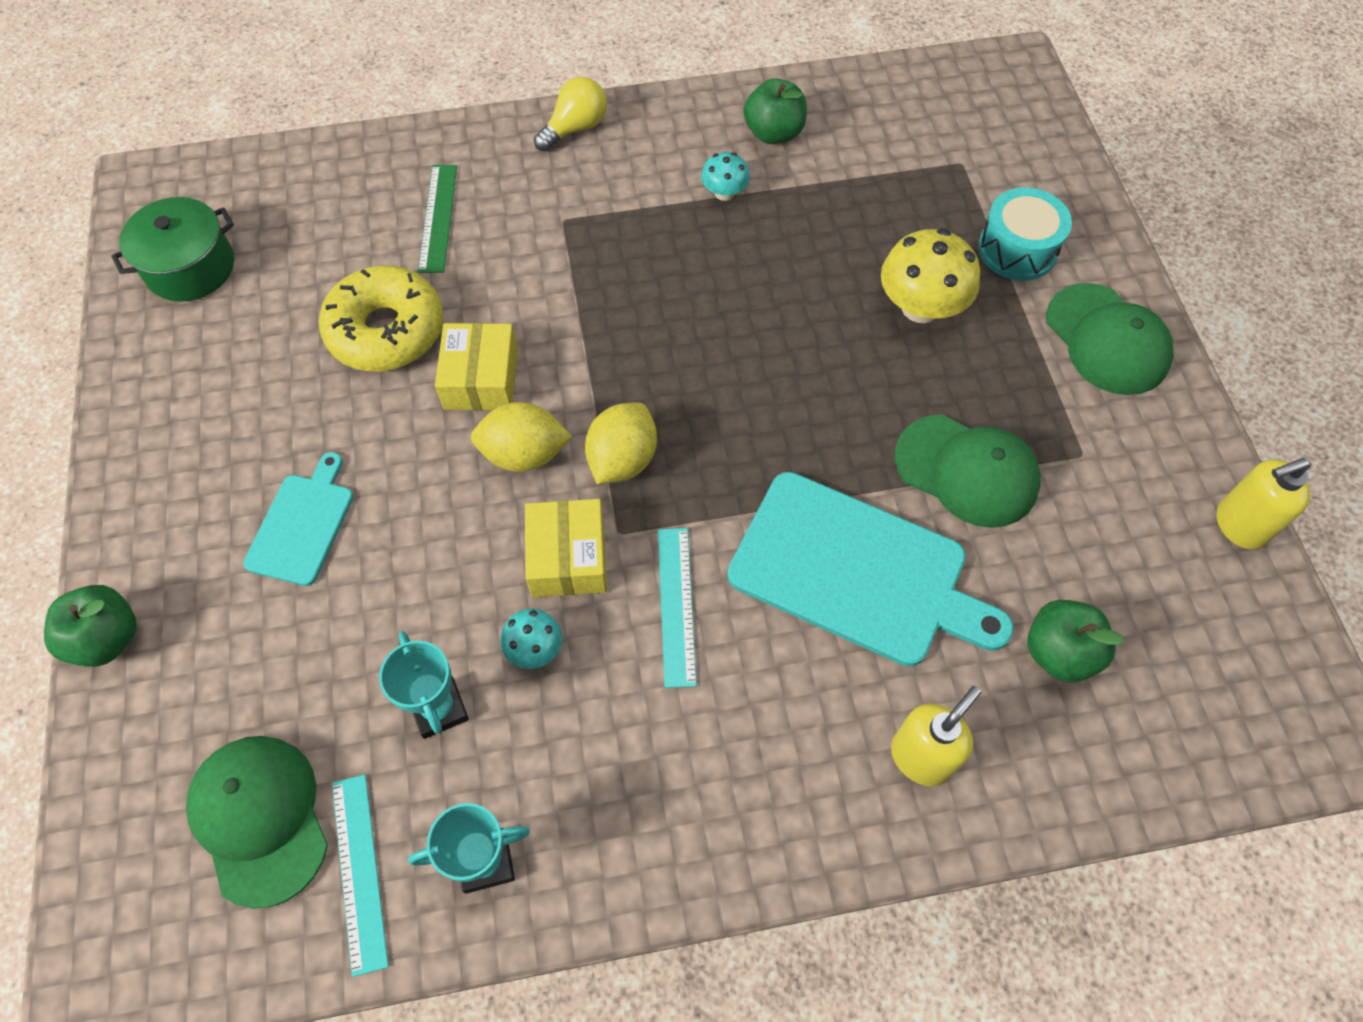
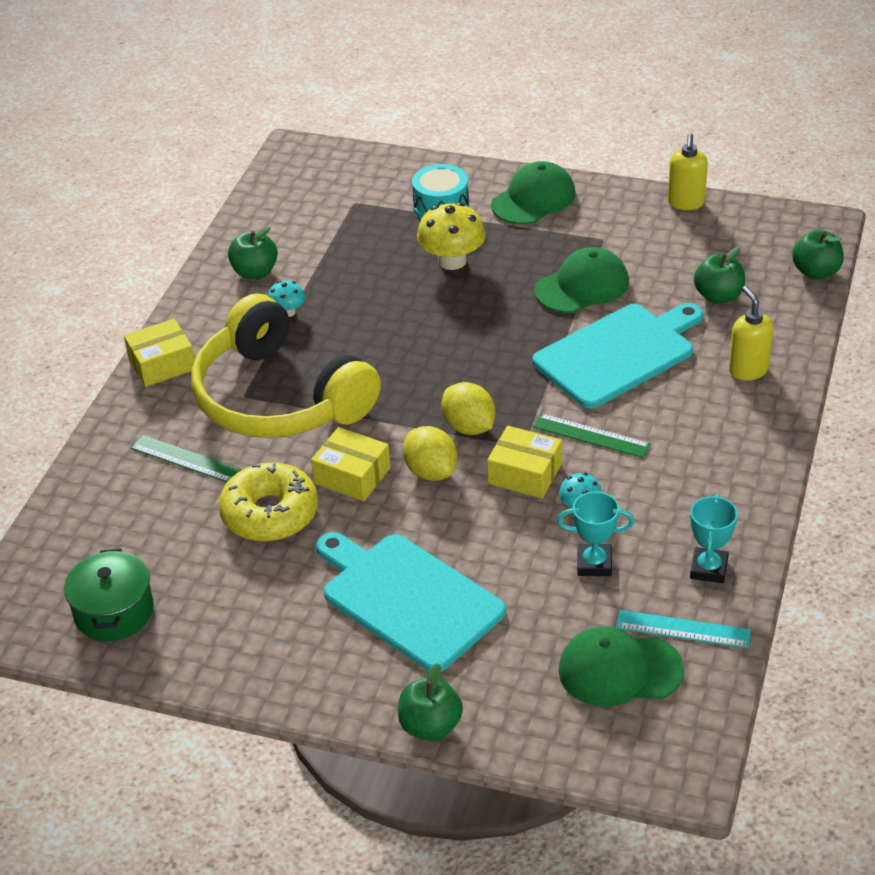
camera: 60 degrees left, 20 degrees down
turquoise cutting board [243,452,354,586] -> turquoise cutting board [316,532,506,672], size x1.87
yellow lemon [471,402,572,472] -> yellow lemon turned 60 degrees counterclockwise [403,426,457,481]
yellow light bulb [534,77,607,152] -> yellow box [124,319,195,387]
turquoise ruler [658,528,697,688] -> green ruler [533,413,651,458]
green cap [1046,283,1174,395] -> green cap turned 45 degrees counterclockwise [491,161,575,225]
none -> yellow headphones [191,293,381,438]
none -> green apple [792,230,844,280]

